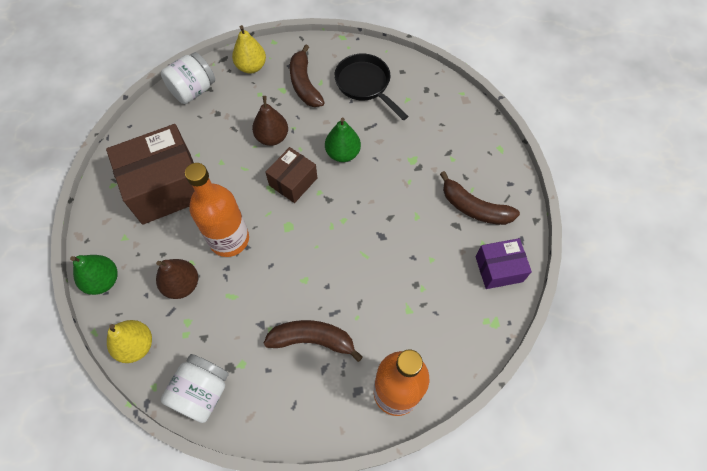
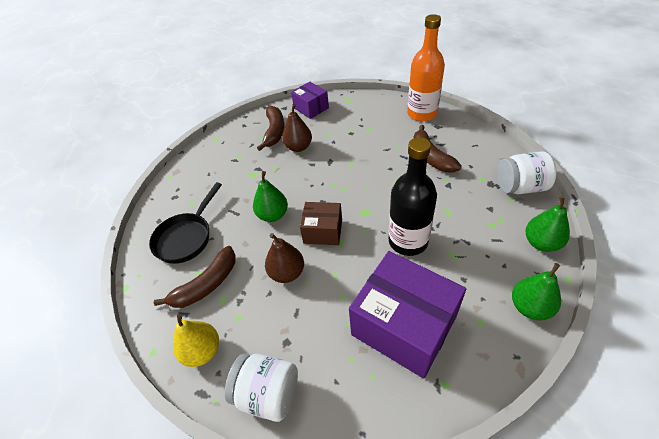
camera: 115 degrees left, 15 degrees down
brown box [106,124,195,225] -> purple box [349,251,466,379]
yellow pear [107,320,152,363] -> green pear [525,196,570,252]
brown pear [156,259,198,299] -> brown pear moved to [282,104,312,152]
orange bottle [185,163,249,257] -> black bottle [389,137,437,256]

